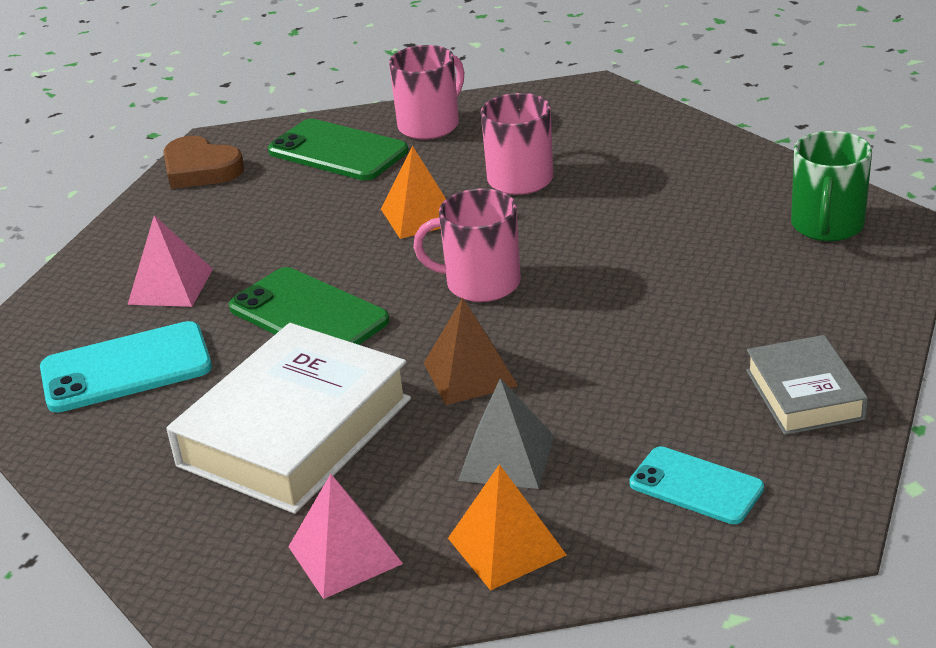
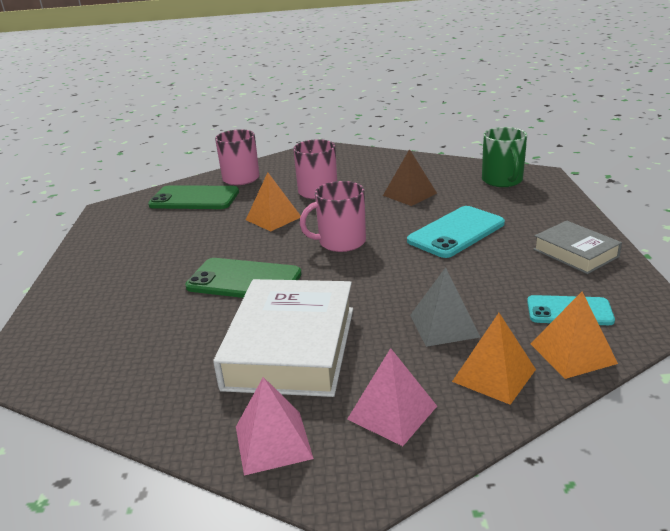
camera: 25 degrees left, 5 degrees down
turquoise phone [40,321,212,413] -> turquoise phone moved to [407,206,505,258]
pink pyramid [127,215,213,307] -> pink pyramid moved to [236,377,314,476]
brown heart [163,136,244,189] -> none
brown pyramid [424,297,518,405] -> brown pyramid moved to [383,149,437,206]
none -> orange pyramid [530,291,618,379]

